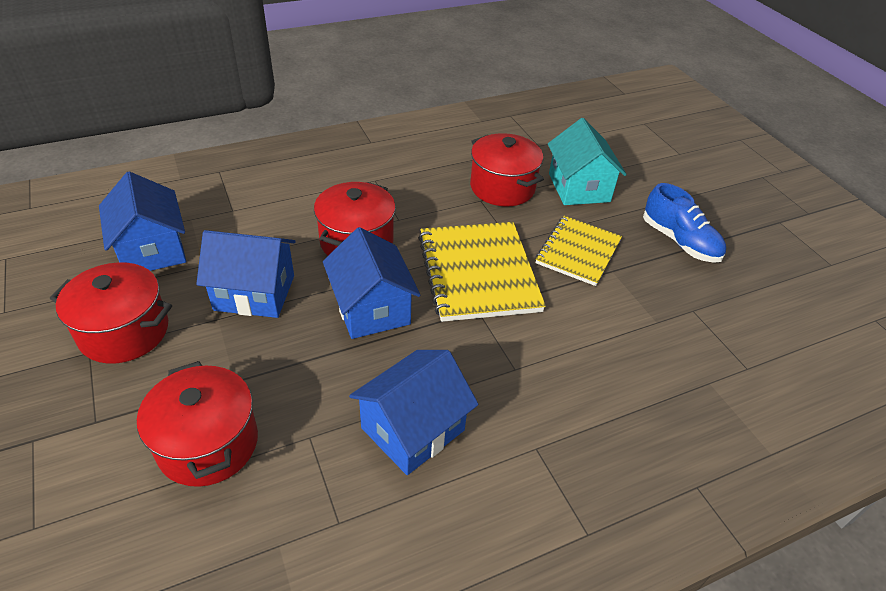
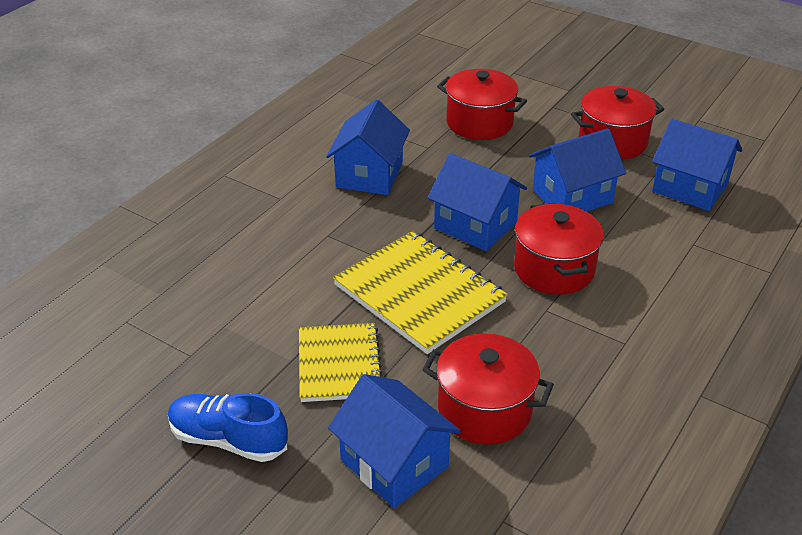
camera: 150 degrees right, 5 degrees down
turquoise house [548,118,627,205] -> blue house [328,374,461,508]

